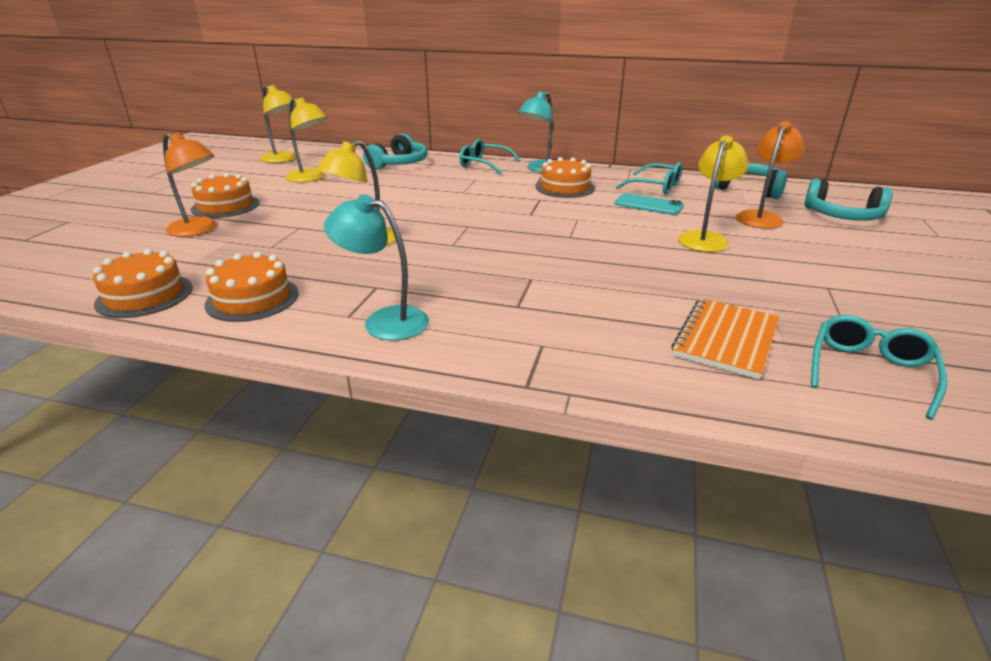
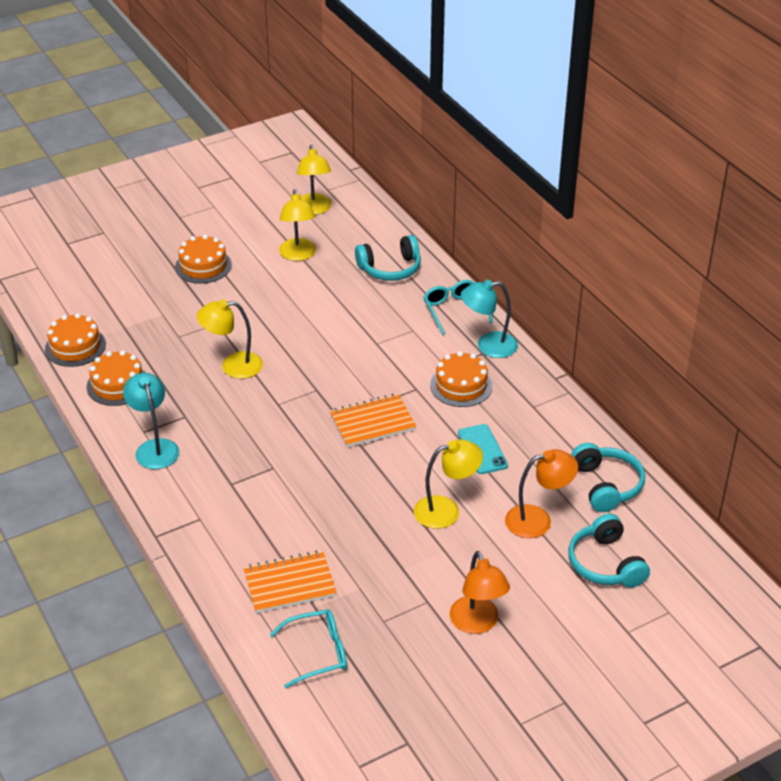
camera: 45 degrees right, 10 degrees up
orange lamp [163,132,217,237] -> orange lamp moved to [450,551,510,634]
turquoise glasses [616,162,682,195] -> none
none -> orange notebook [330,394,417,448]

